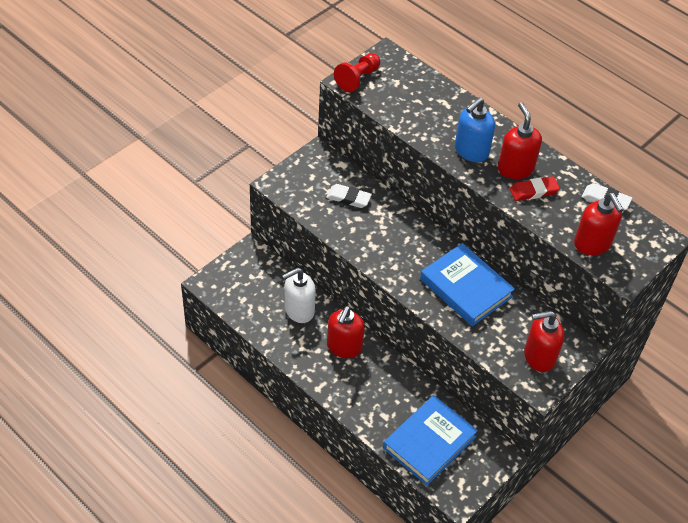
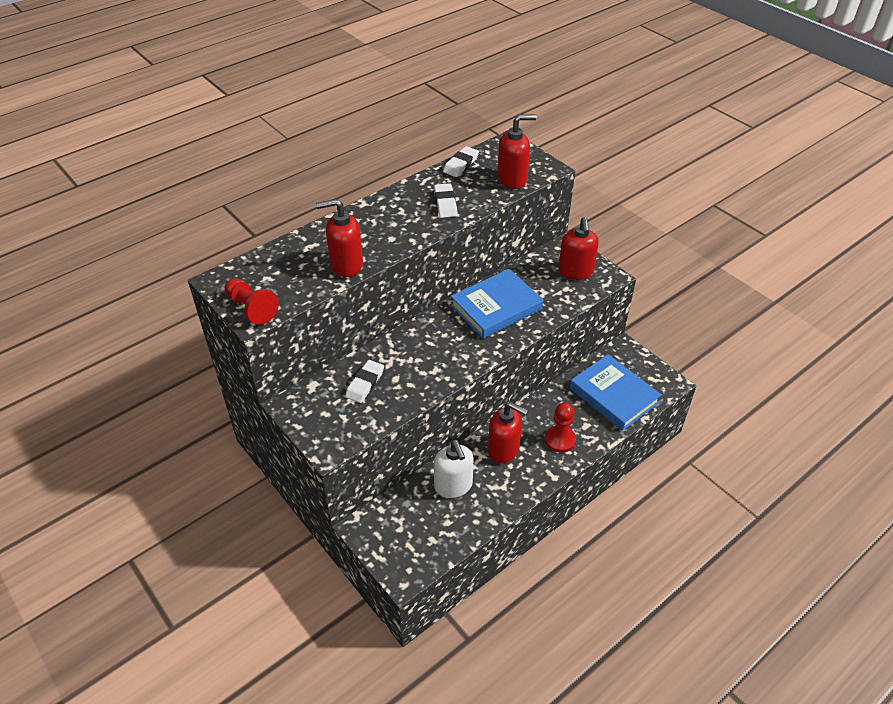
camera: 80 degrees left, 5 degrees down
blue soap dispenser [455,98,495,162] -> none
red soap dispenser [498,102,542,179] -> red soap dispenser moved to [316,199,363,277]
red eraser [510,176,560,201] -> white eraser [434,183,457,218]
none -> red pawn [545,403,576,453]

